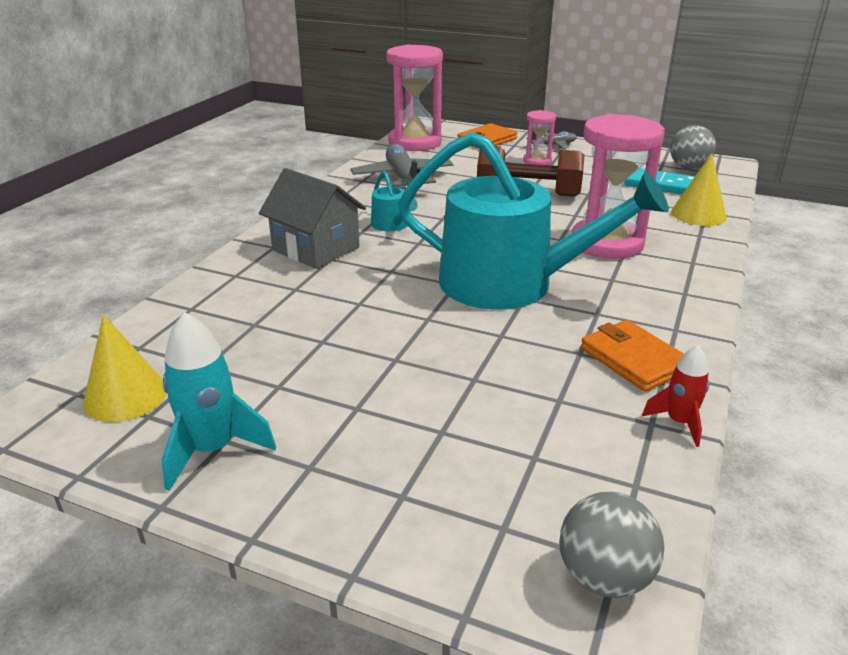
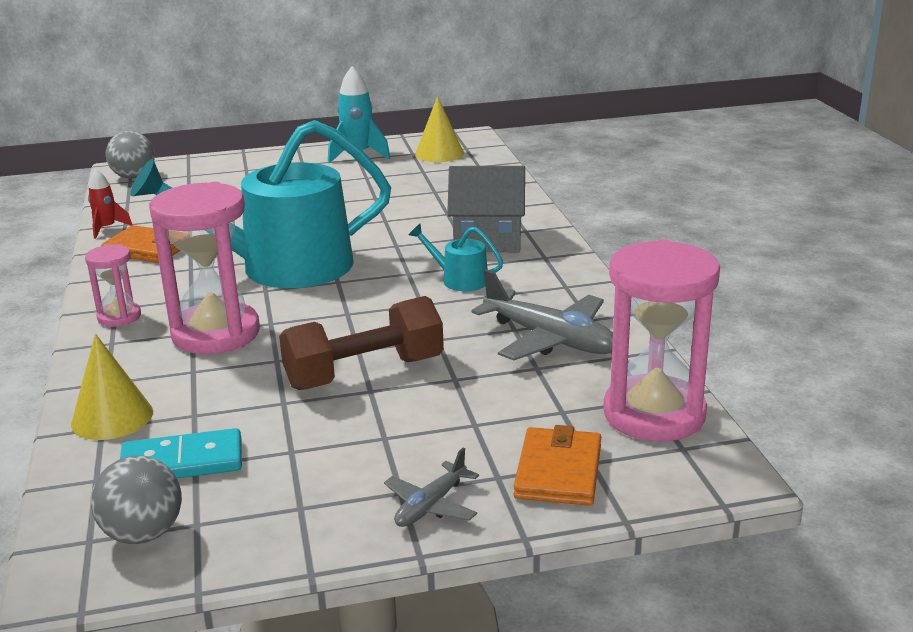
camera: 145 degrees right, 5 degrees down
pink hourglass [523,110,556,165] -> pink hourglass moved to [85,244,141,327]

